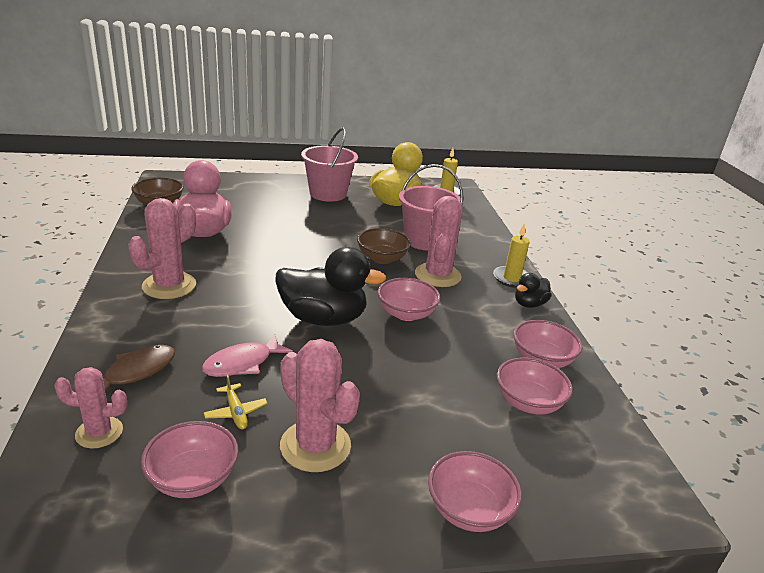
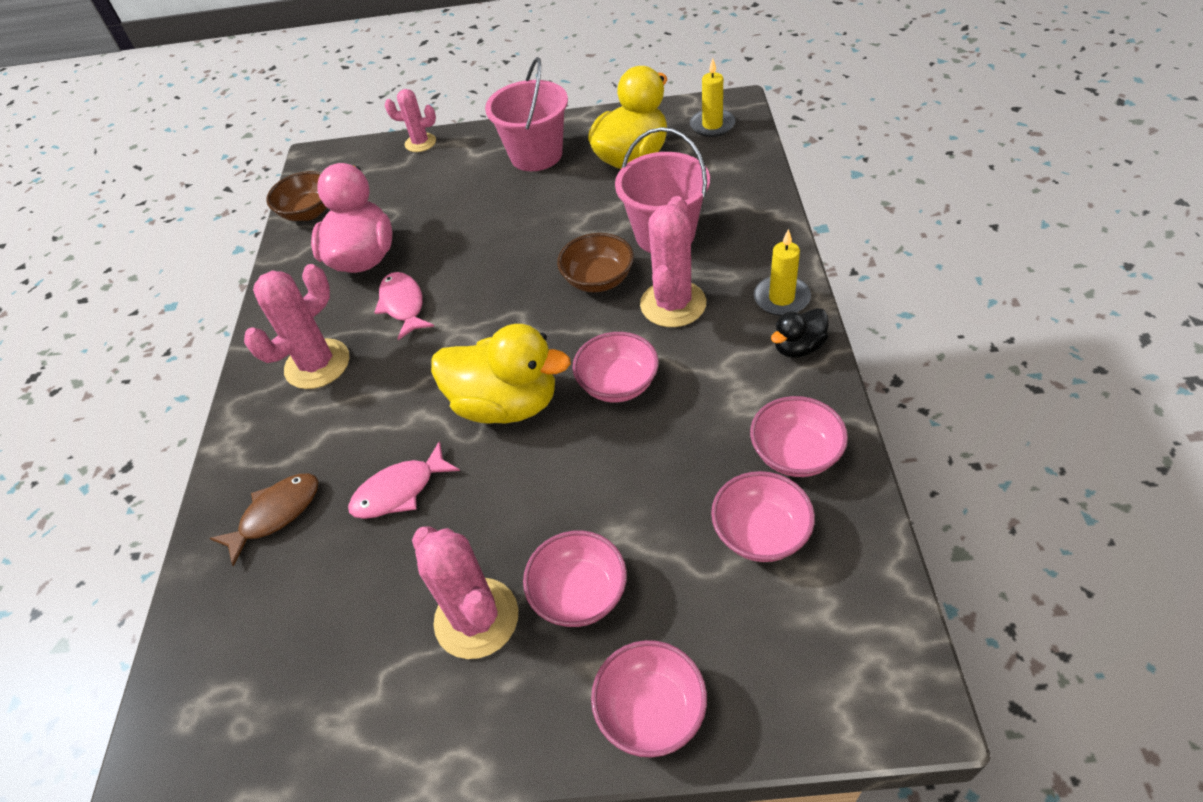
camera: 15 degrees right, 20 degrees up
pink cactus [54,367,127,448] -> pink cactus moved to [385,89,436,152]
pink bowl [141,421,238,498] -> pink bowl moved to [523,530,627,627]
yellow plane [203,375,268,429] -> none
black duck [275,247,386,326] -> yellow duck [431,324,571,424]
none -> pink fish [374,272,434,340]

